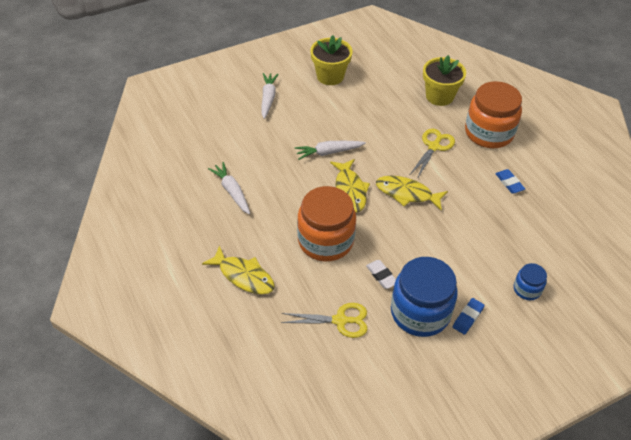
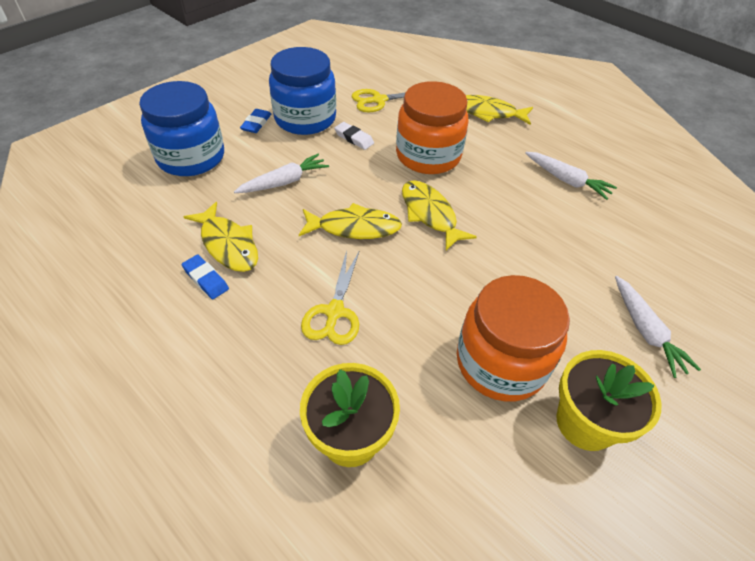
camera: 160 degrees right, 0 degrees up
white carrot [295,141,366,160] -> white carrot moved to [234,154,329,193]
orange jar [465,81,522,148] -> orange jar moved to [457,275,570,402]
blue jar [514,263,547,300] -> blue jar [139,81,224,176], size x2.07
none -> yellow fish [184,202,258,272]

